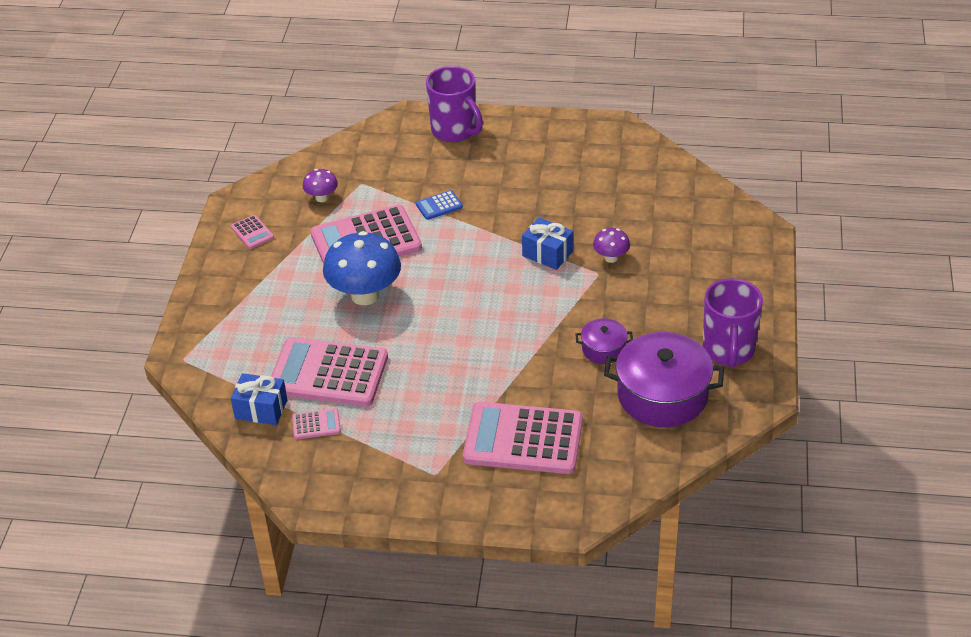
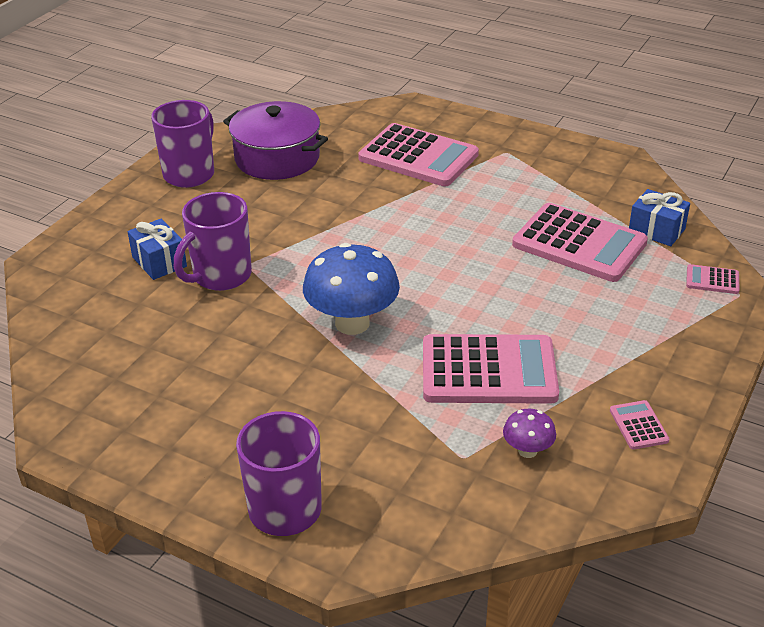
camera: 160 degrees left, 5 degrees down
pink calculator [292,408,341,439] -> pink calculator moved to [686,264,740,294]
blue mushroom [323,231,401,305] -> blue mushroom moved to [303,243,400,335]
blue calculator [416,190,463,220] -> none
blue gift [522,217,573,270] -> blue gift moved to [128,219,187,280]
purple pot [576,318,633,364] -> none
purple mushroom [593,228,630,263] -> purple mug [174,192,252,291]

